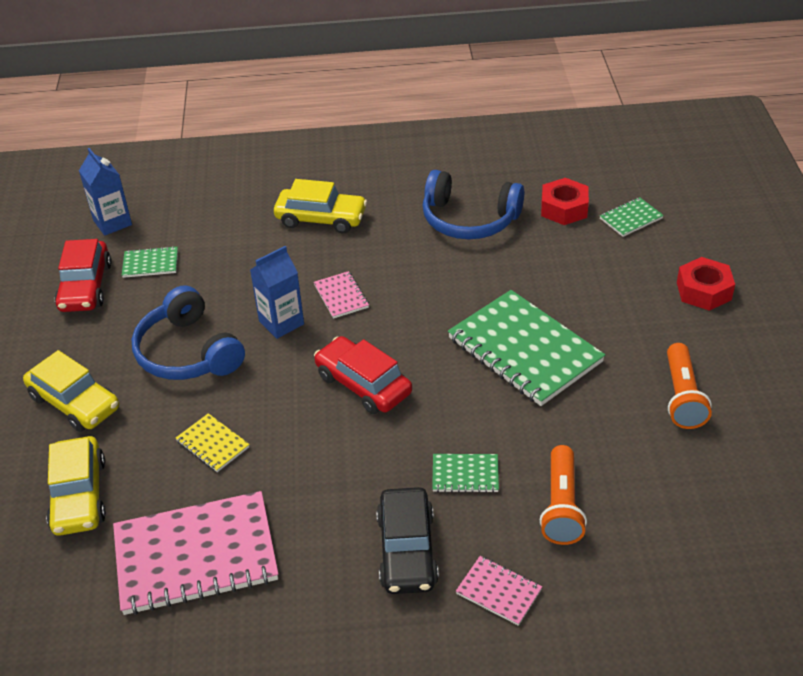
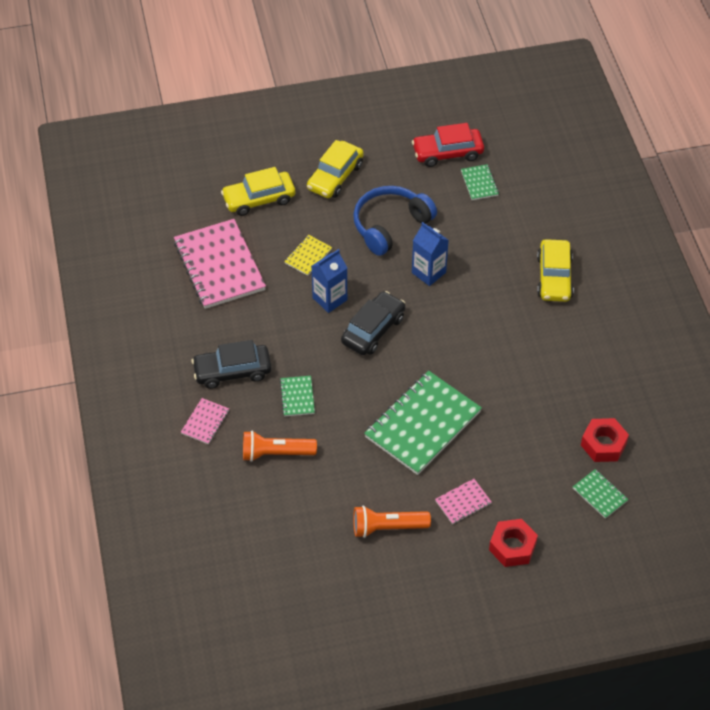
camera: 80 degrees right, 10 degrees up
blue carton [79,148,132,236] -> blue carton moved to [311,249,347,313]
pink notebook [314,271,369,319] -> pink notebook moved to [435,479,491,524]
red car [314,336,412,414] -> black car [341,291,405,355]
blue headphones [423,170,524,239] -> none

